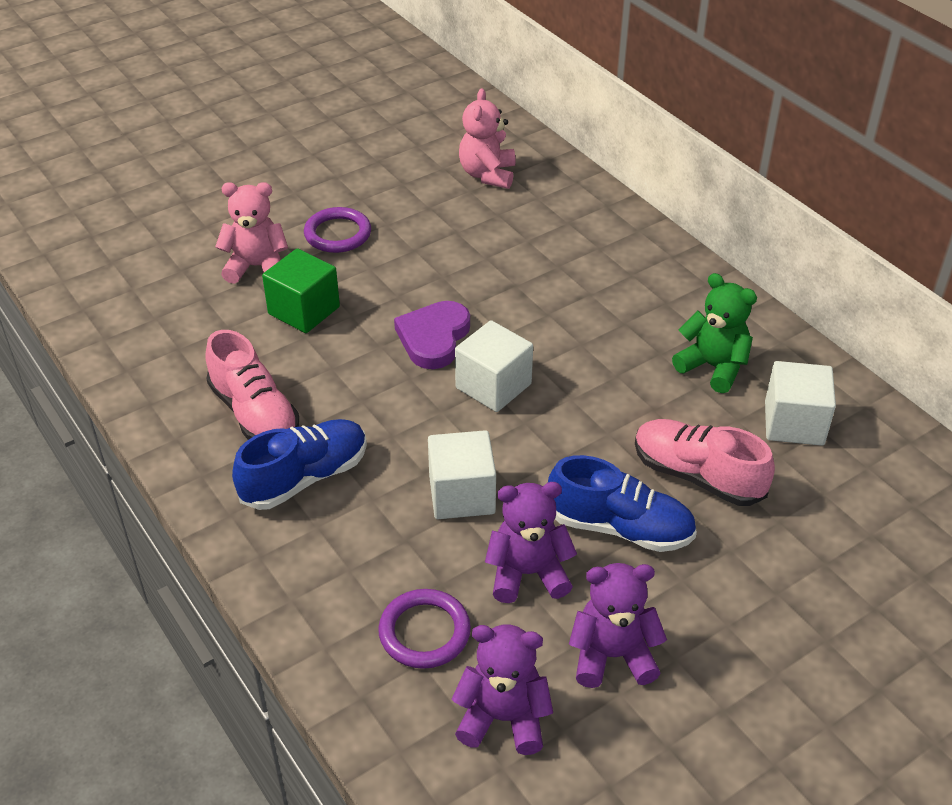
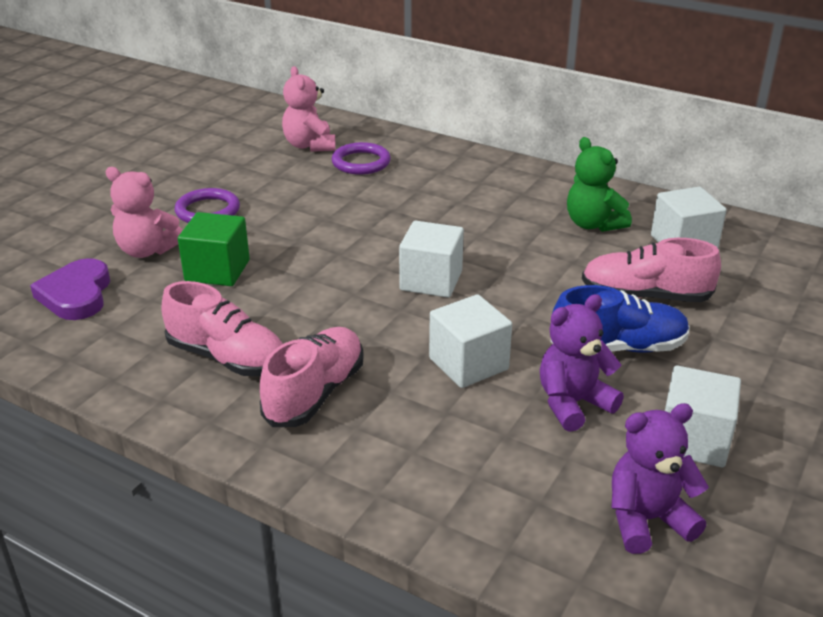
camera: 25 degrees left, 10 degrees down
pink teddy bear [215,182,288,284] -> pink teddy bear turned 135 degrees counterclockwise [105,167,183,258]
blue shoe [232,419,367,510] -> pink shoe [260,327,364,427]
purple ring [378,589,471,669] -> purple ring moved to [332,142,391,175]
purple heart [394,301,470,369] -> purple heart moved to [30,258,110,320]
purple teddy bear [569,563,667,688] -> white cube [665,365,741,467]
green teddy bear [672,273,757,393] -> green teddy bear turned 135 degrees counterclockwise [567,137,632,232]

